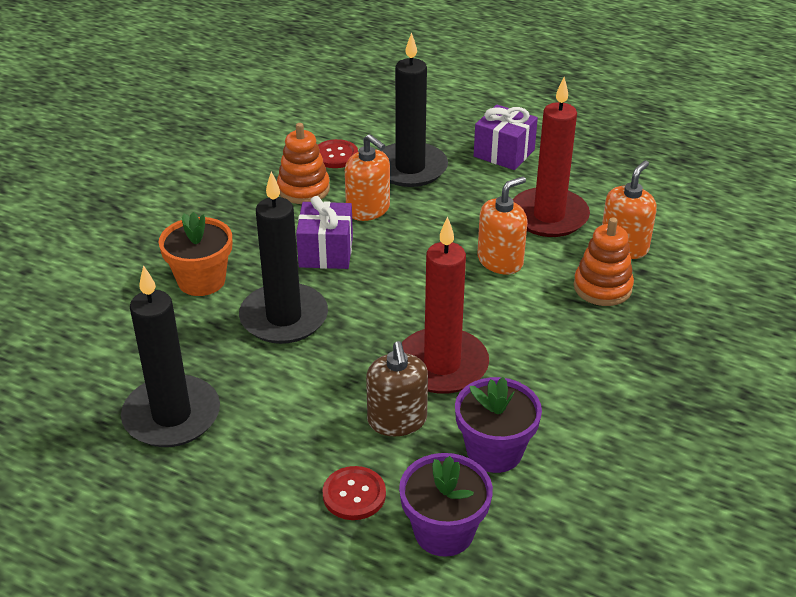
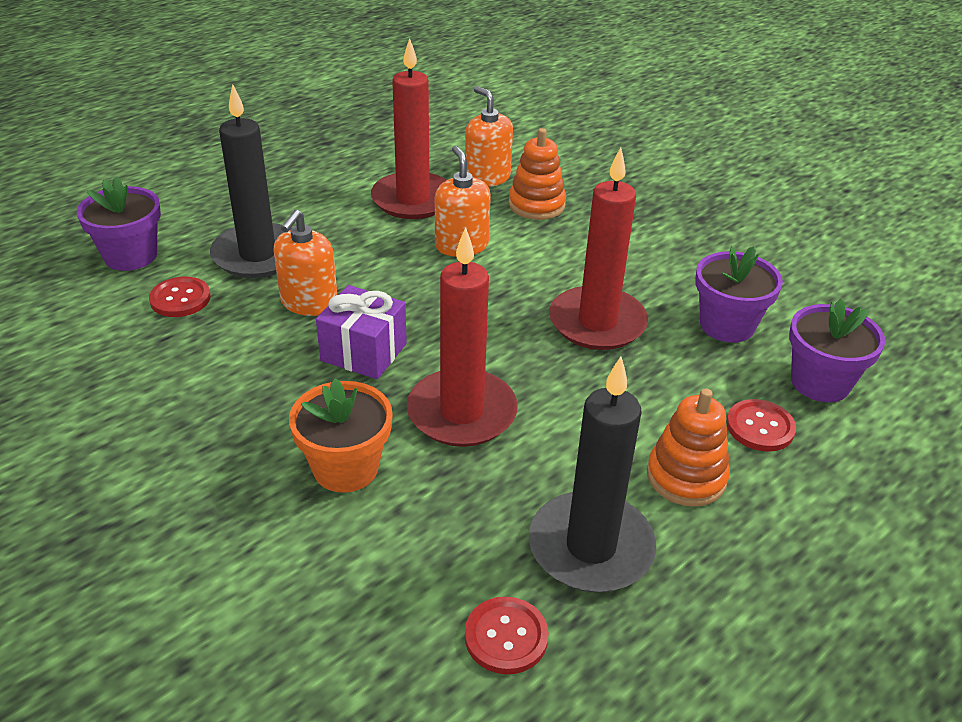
camera: 70 degrees left, 0 degrees up
black candle [239,172,328,344] -> red candle [407,227,518,447]
orange stacking toy [277,123,330,204] -> orange stacking toy moved to [647,388,730,507]
orange soap dispenser [345,134,390,221] -> orange soap dispenser turned 135 degrees clockwise [273,210,337,316]
brown soap dispenser [366,341,428,436] -> none
purple gift [474,104,538,170] -> none
none -> purple flower pot [77,176,161,271]
none -> red button [465,597,549,674]

